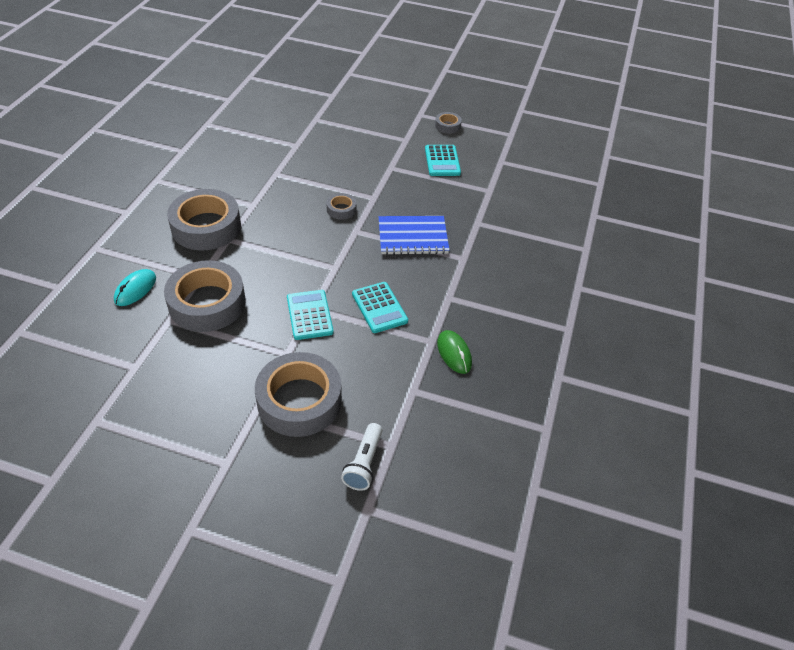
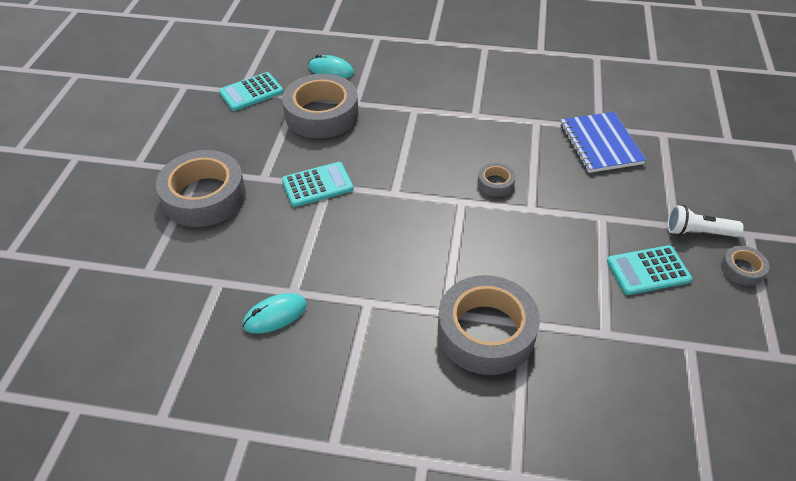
camera: 85 degrees right, 0 degrees up
grey tape [167,189,241,250] -> grey tape moved to [438,275,540,375]
white flashlight [341,423,382,491] -> white flashlight moved to [667,205,744,237]
turquoise calculator [352,282,408,333] -> turquoise calculator moved to [219,72,284,111]
blue notebook [379,216,450,255] -> blue notebook moved to [561,112,646,173]
green mouse [437,330,472,374] -> turquoise mouse [243,293,307,334]

